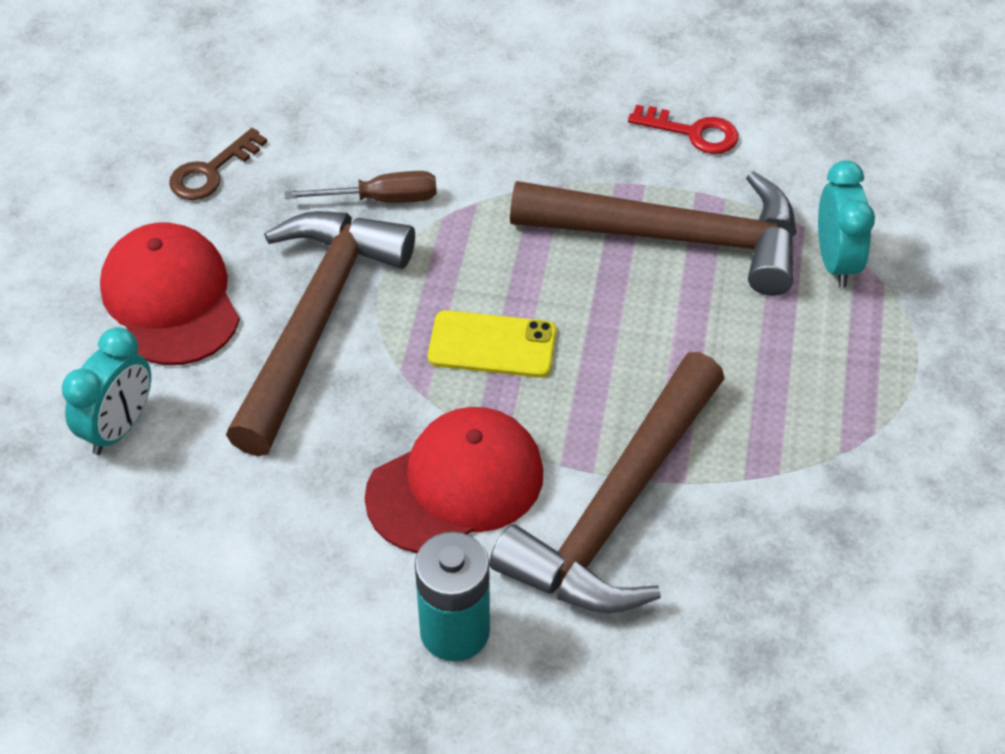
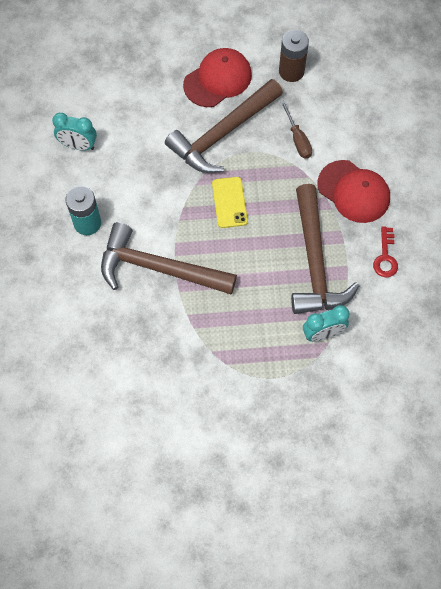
camera: 75 degrees right, 15 degrees up
turquoise clock [62,327,151,455] -> turquoise clock moved to [52,113,97,151]
brown key [169,128,267,200] -> brown battery [279,30,309,82]
brown hammer [226,211,415,456] -> brown hammer turned 135 degrees clockwise [165,79,283,173]
red cap [364,407,543,553] -> red cap moved to [318,160,390,223]

